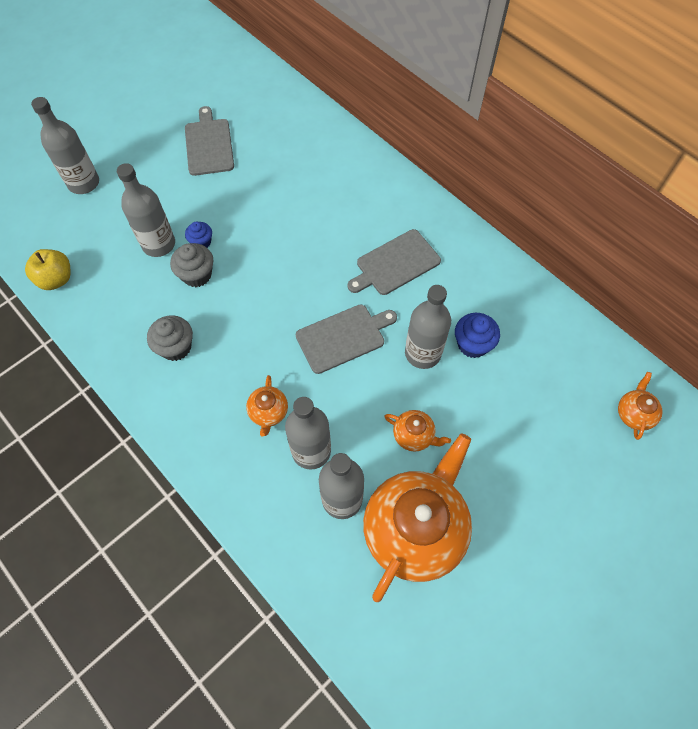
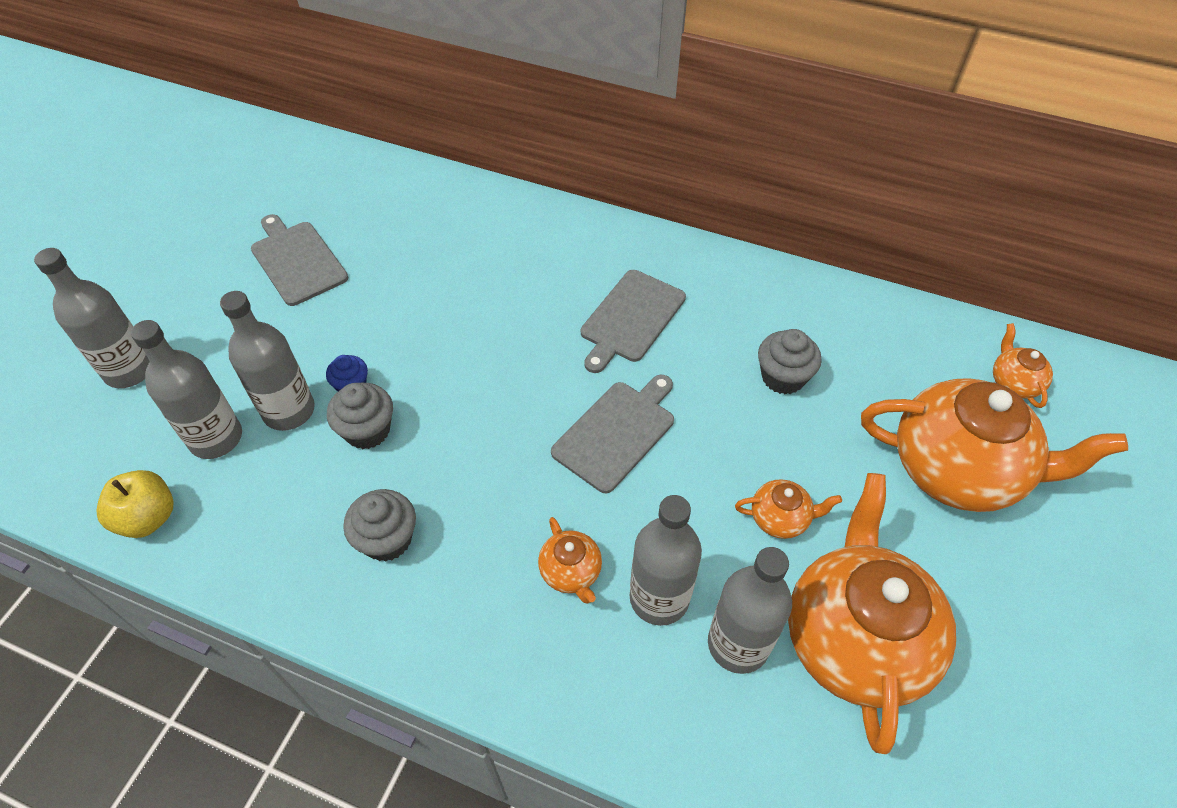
camera: 25 degrees left, 10 degrees down
grey bottle [405,285,451,369] -> grey bottle moved to [131,320,242,459]
blue cupcake [455,313,500,358] -> grey cupcake [758,329,822,395]
none -> orange teapot [861,378,1128,512]

